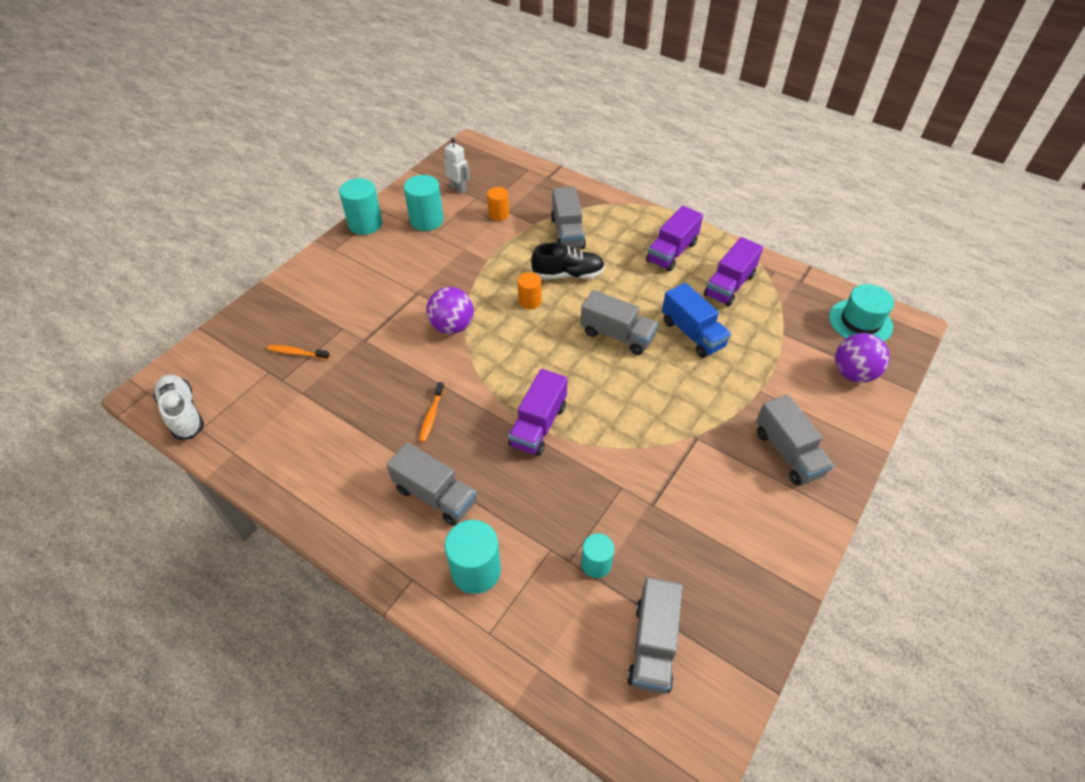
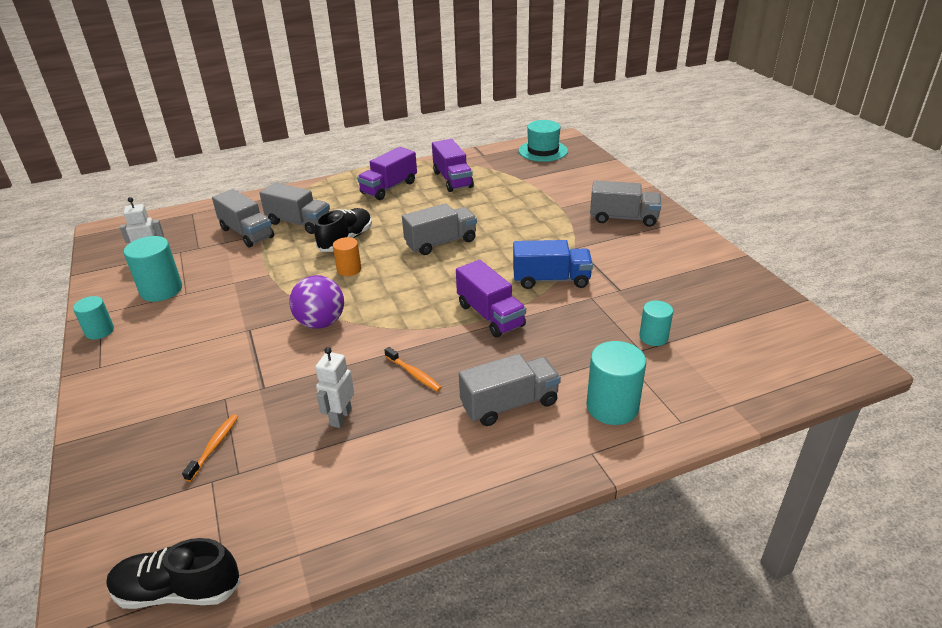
camera: 55 degrees left, 15 degrees down
white shoe [153,375,204,440] -> black shoe [106,538,241,609]
orange toothbrush [267,345,330,360] -> orange toothbrush turned 150 degrees clockwise [182,414,238,482]
turquoise cylinder [339,178,382,235] -> turquoise cylinder [73,296,114,340], size x0.62
orange cylinder [487,187,509,221] -> none
grey truck [627,577,683,694] -> grey truck moved to [212,189,274,248]
purple truck [646,206,703,272] -> purple truck turned 60 degrees clockwise [357,147,417,200]
blue truck [662,283,731,358] -> blue truck moved to [513,240,593,289]
purple ball [835,333,890,383] -> none
none -> white robot [315,347,354,428]

